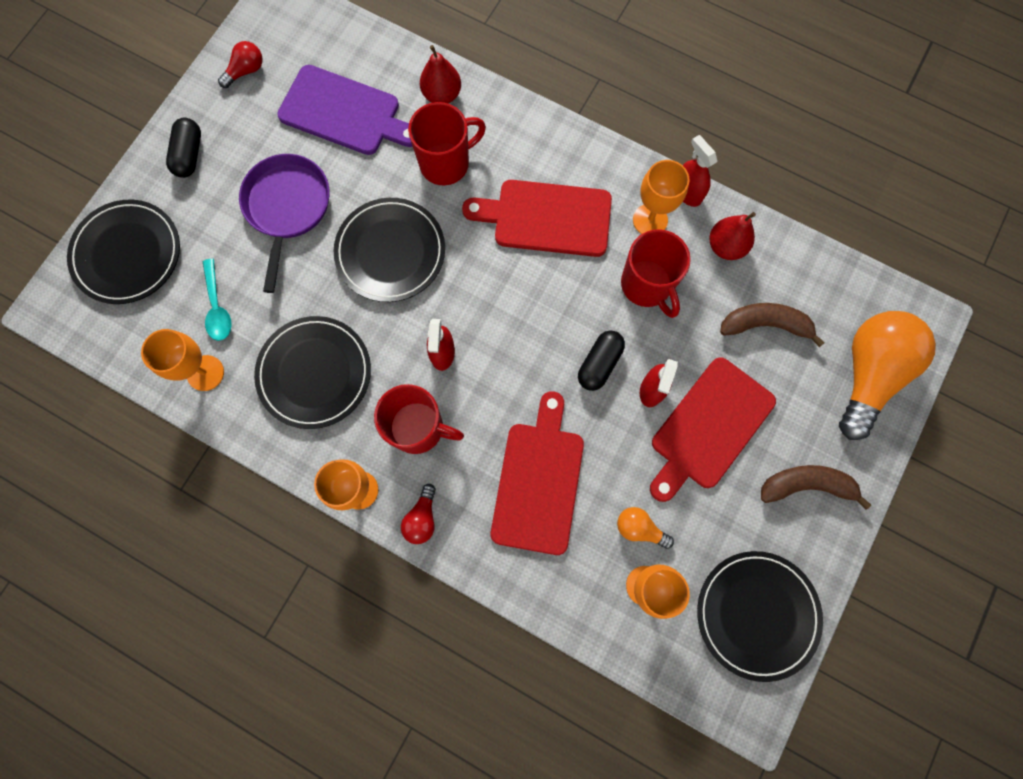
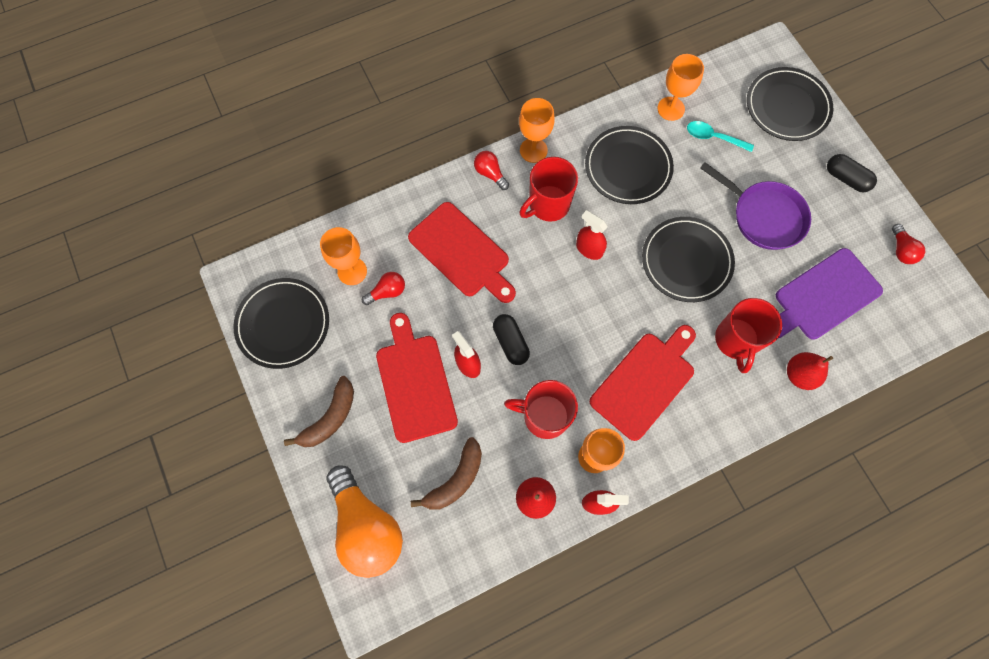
camera: 125 degrees right, 5 degrees down
orange light bulb [617,507,674,549] -> red light bulb [362,272,405,305]

